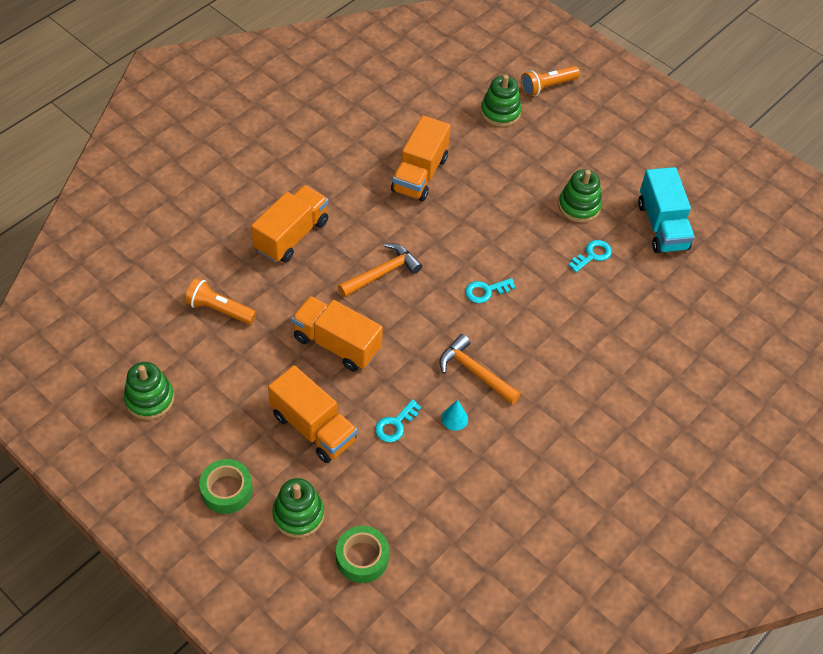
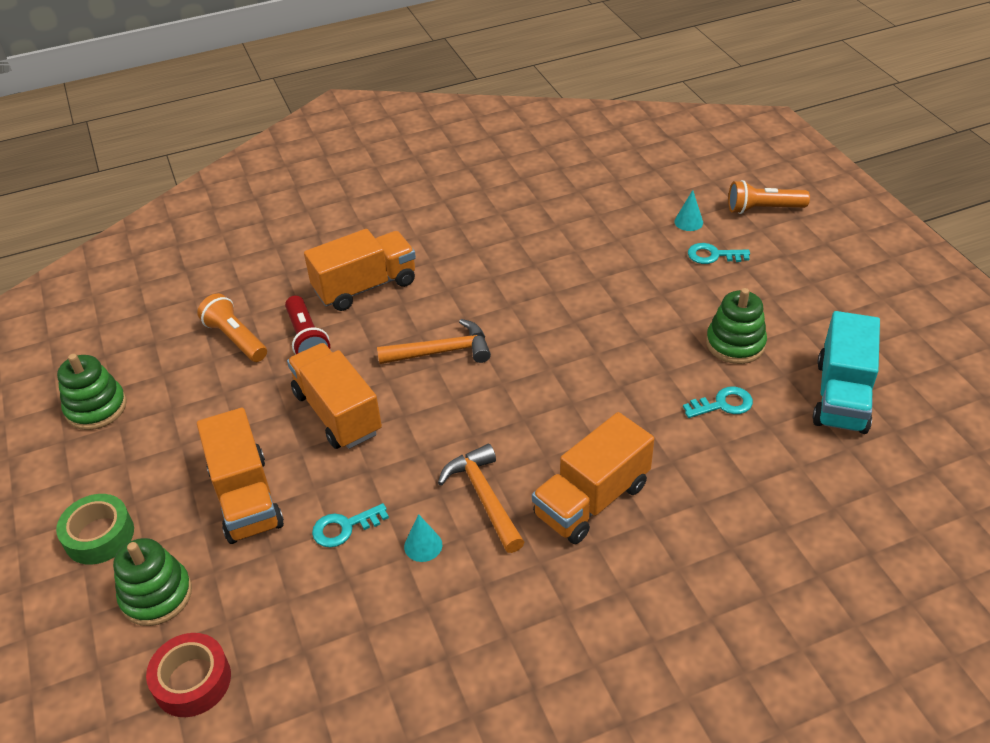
camera: 30 degrees right, 10 degrees down
green tape [336,526,389,583] -> red tape [146,633,231,717]
orange truck [391,115,451,201] -> orange truck moved to [532,412,654,544]
turquoise key [465,278,516,303] -> turquoise key moved to [688,243,750,264]
green stacking toy [481,75,522,127] -> turquoise cone [674,190,703,231]
none -> red flashlight [285,296,330,355]

